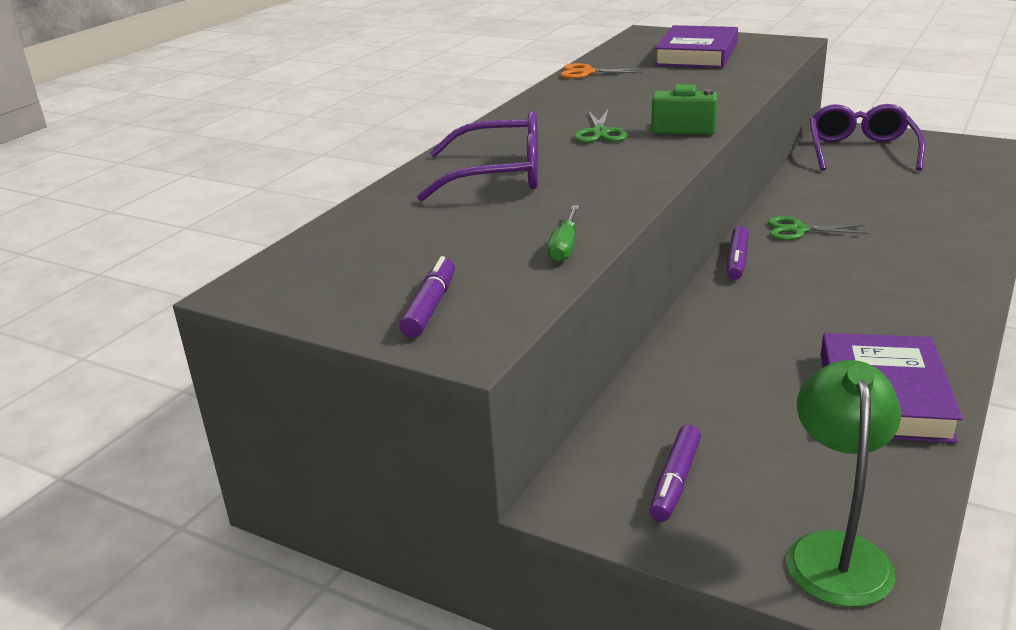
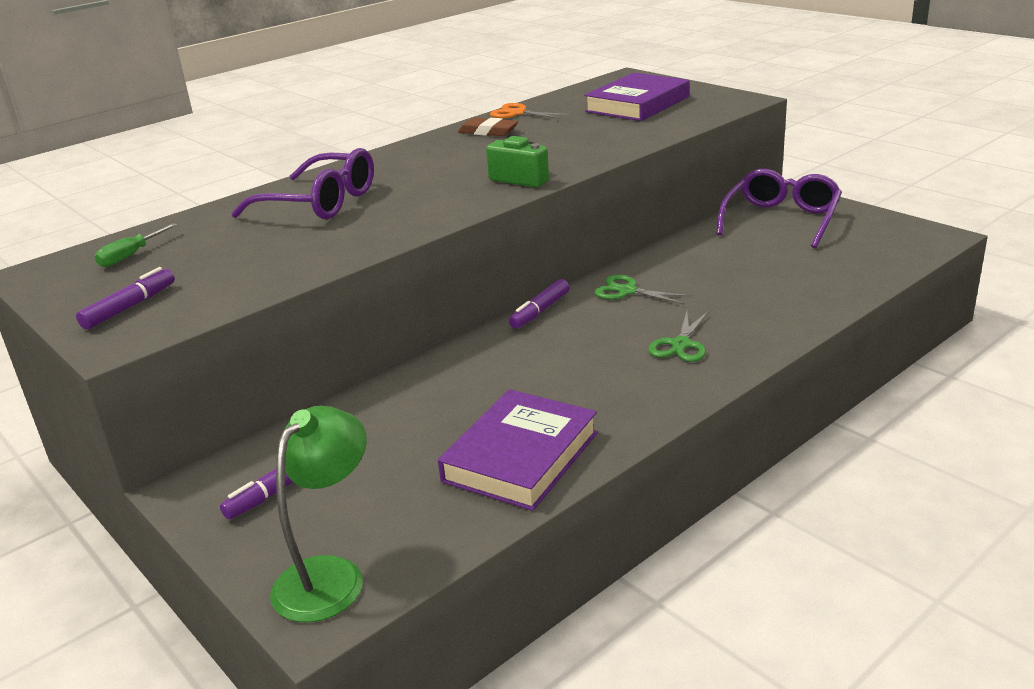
camera: 20 degrees right, 0 degrees up
green screwdriver [548,205,579,262] -> green screwdriver moved to [94,223,177,267]
green scissors [574,109,627,143] -> green scissors moved to [648,311,709,362]
none -> brown eraser [458,118,519,136]

